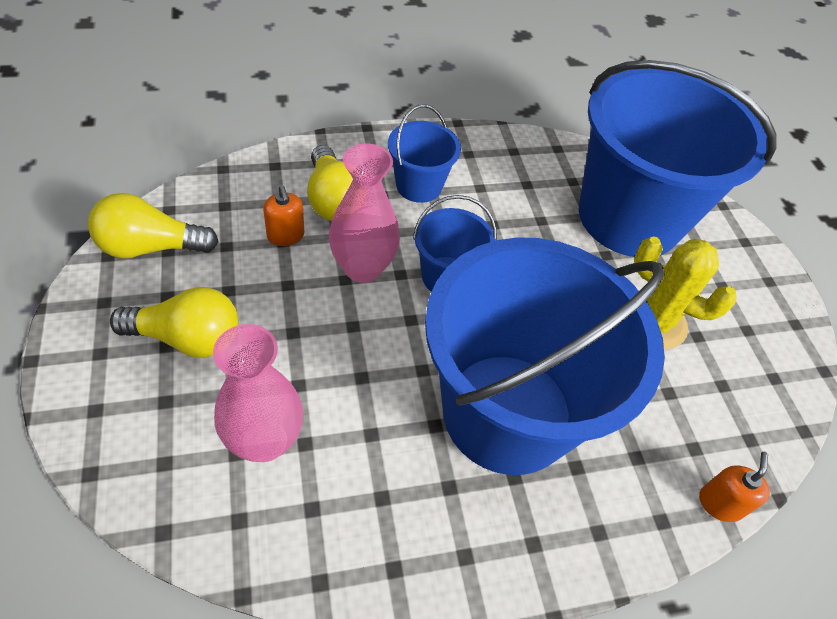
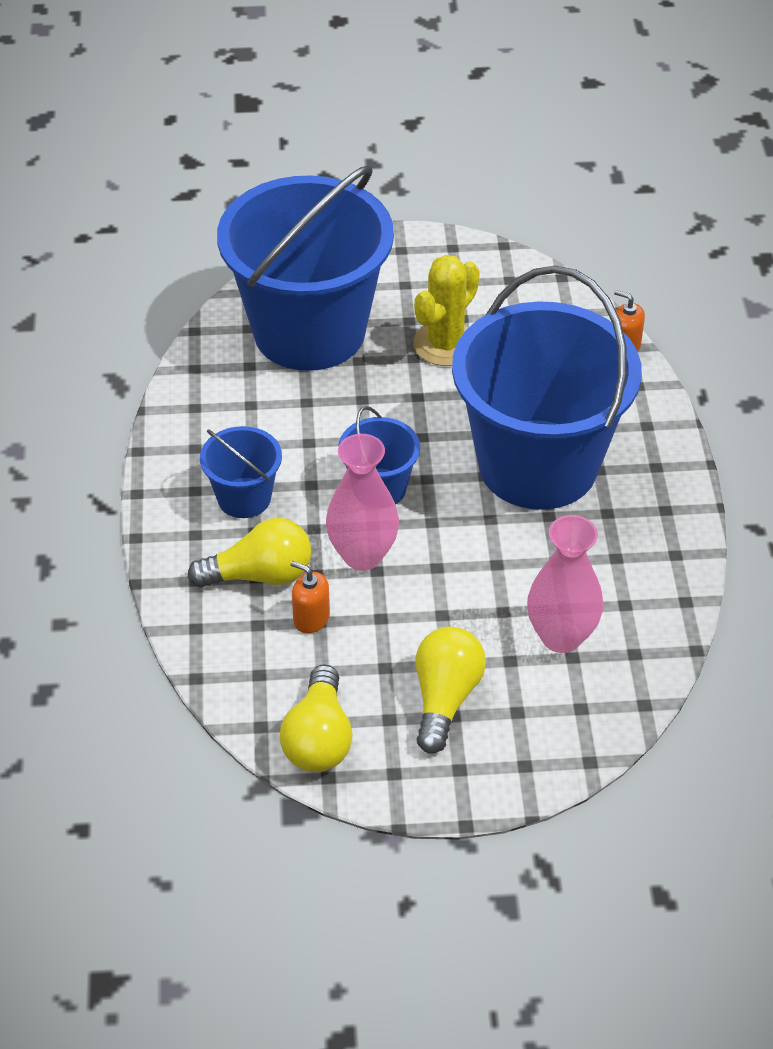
camera: 75 degrees left, 5 degrees down
orange soap dispenser [263,186,304,246] -> orange soap dispenser turned 135 degrees counterclockwise [291,561,330,633]

